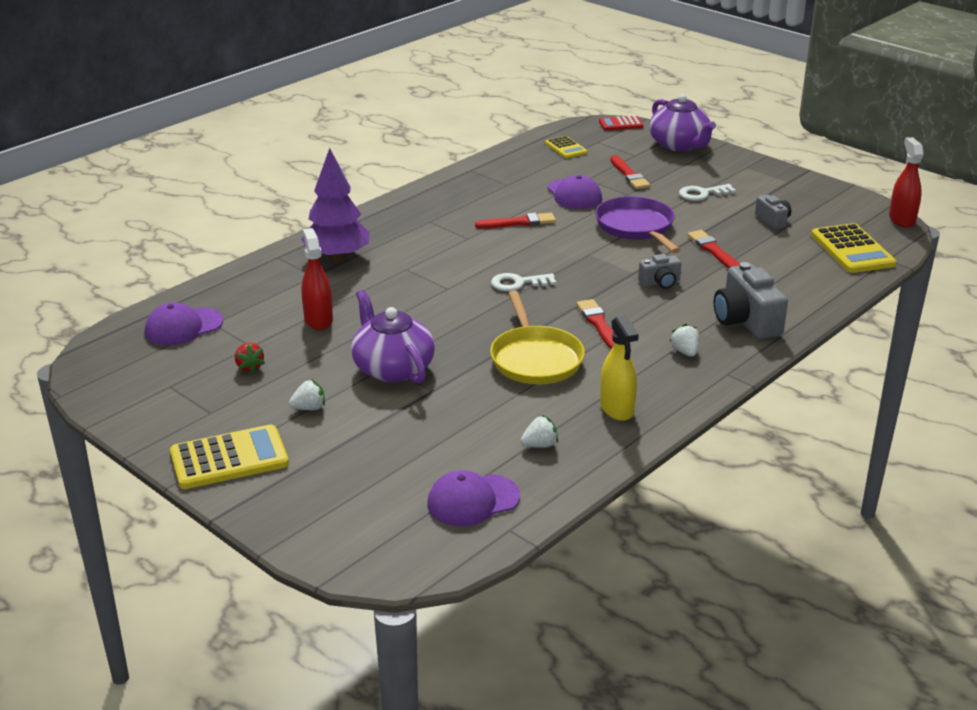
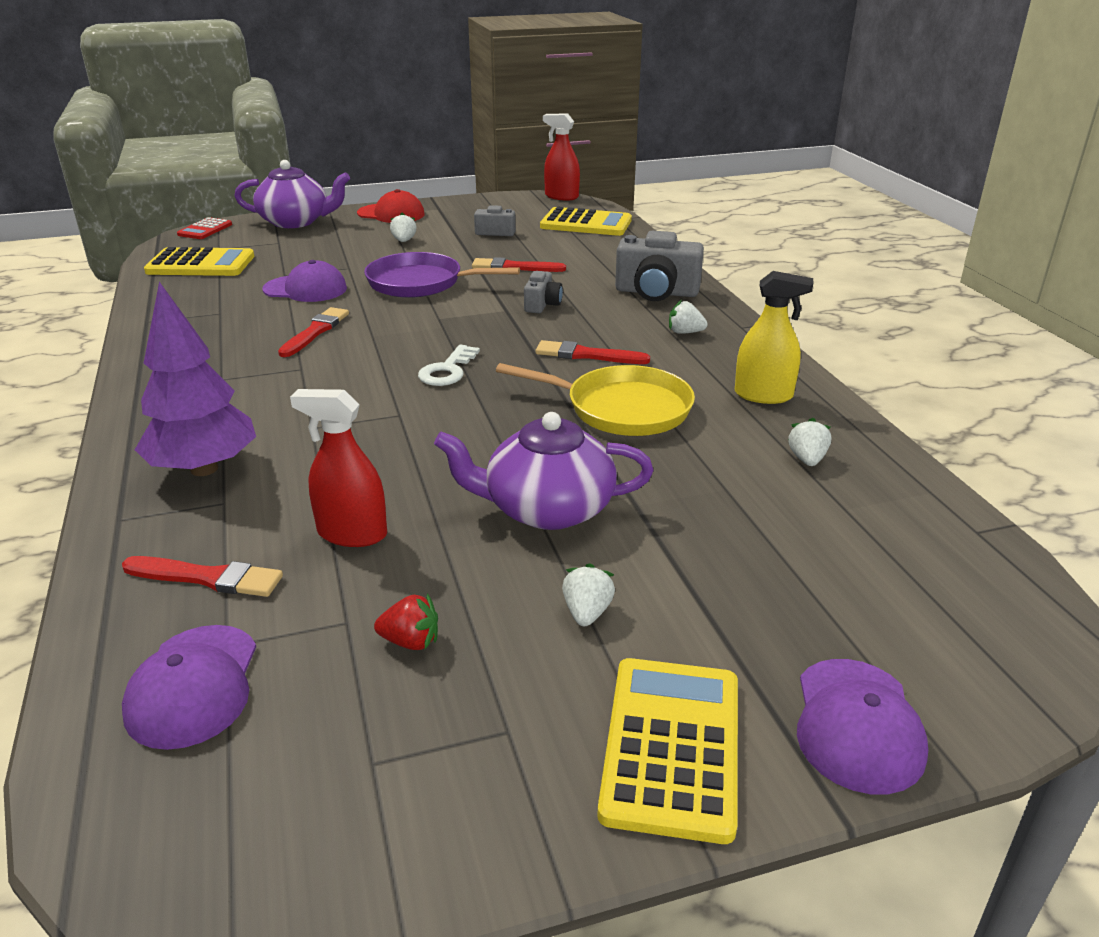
camera: 60 degrees left, 0 degrees up
purple cap [427,470,520,526] -> purple cap moved to [797,659,928,794]
yellow calculator [545,136,587,158] -> yellow calculator [144,247,254,276], size x1.72
red brush [610,155,650,189] -> red brush moved to [122,556,283,597]
white key [679,184,736,201] -> white strawberry [390,213,417,242]
none -> red cap [357,189,425,223]

